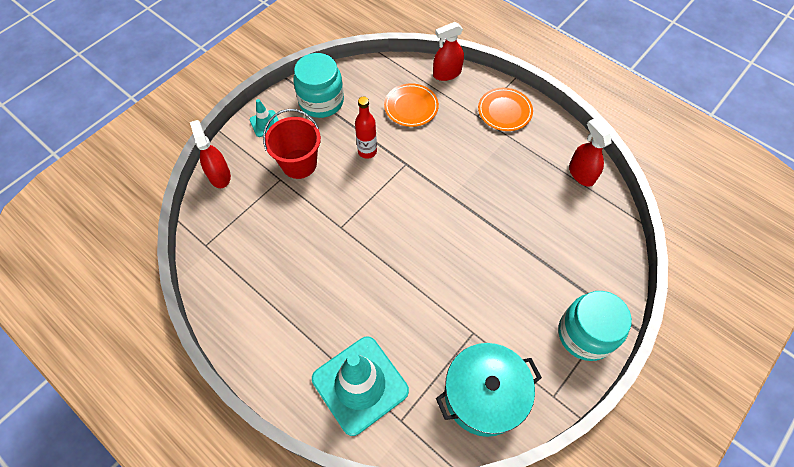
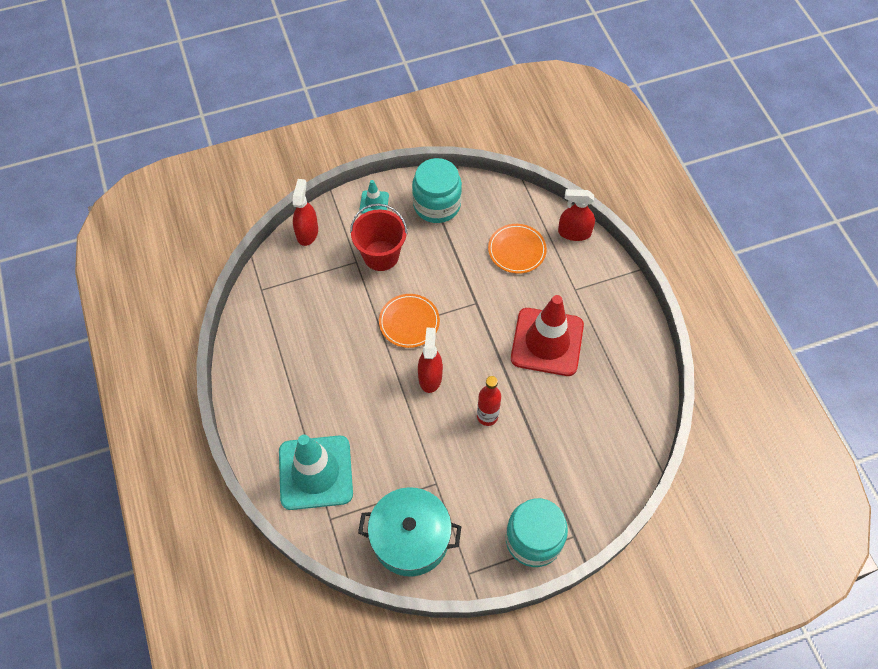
camera: 30 degrees right, 0 degrees up
red bottle [355,97,377,159] -> red bottle moved to [477,376,501,426]
orange plate [478,88,533,131] -> orange plate moved to [379,294,440,348]
red spray bottle [569,119,612,187] -> red spray bottle moved to [418,327,443,393]
none -> red traffic cone [511,295,584,376]

